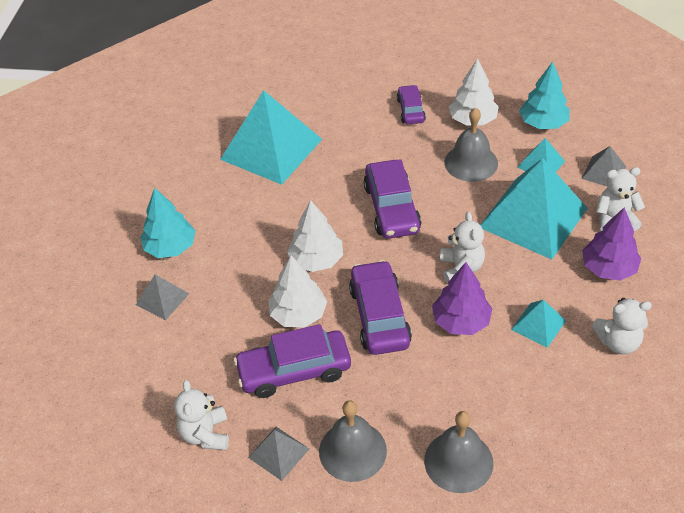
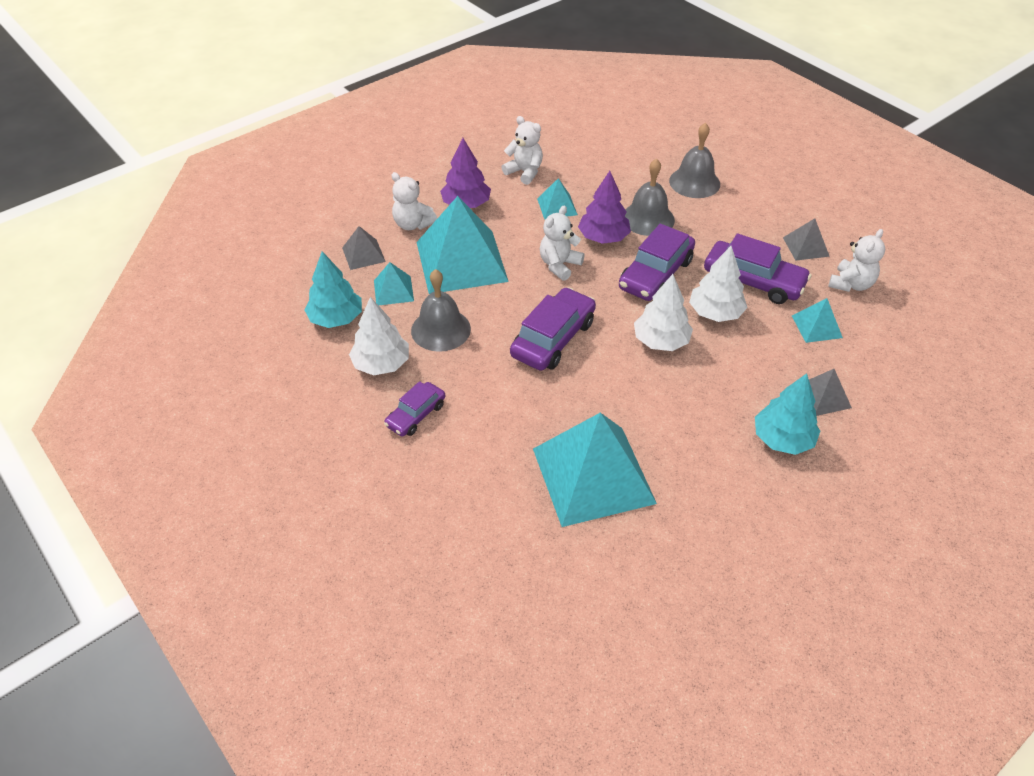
camera: 140 degrees left, 0 degrees up
grey bell [319,401,387,482] -> grey bell moved to [625,159,675,236]
none -> turquoise pyramid [792,298,843,343]

